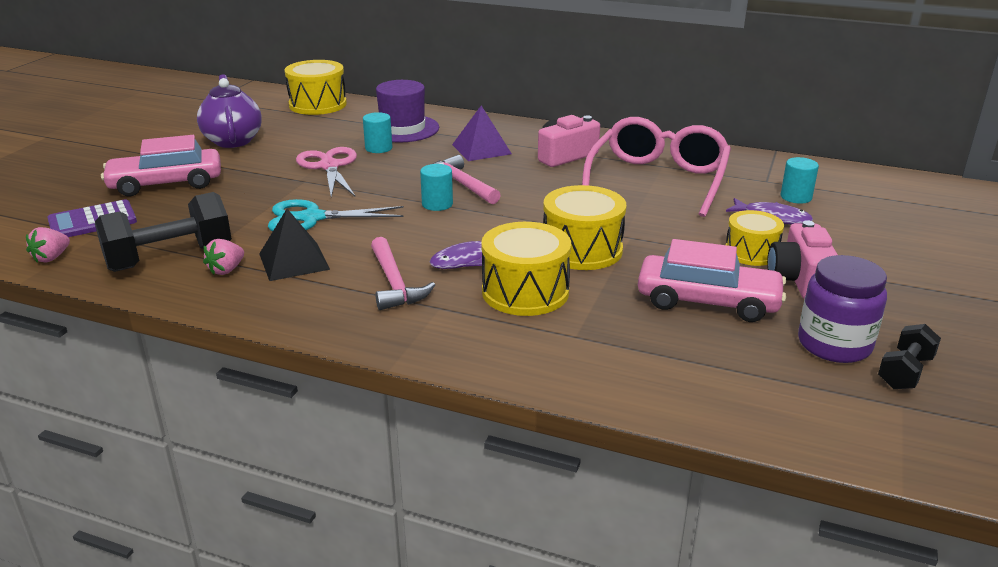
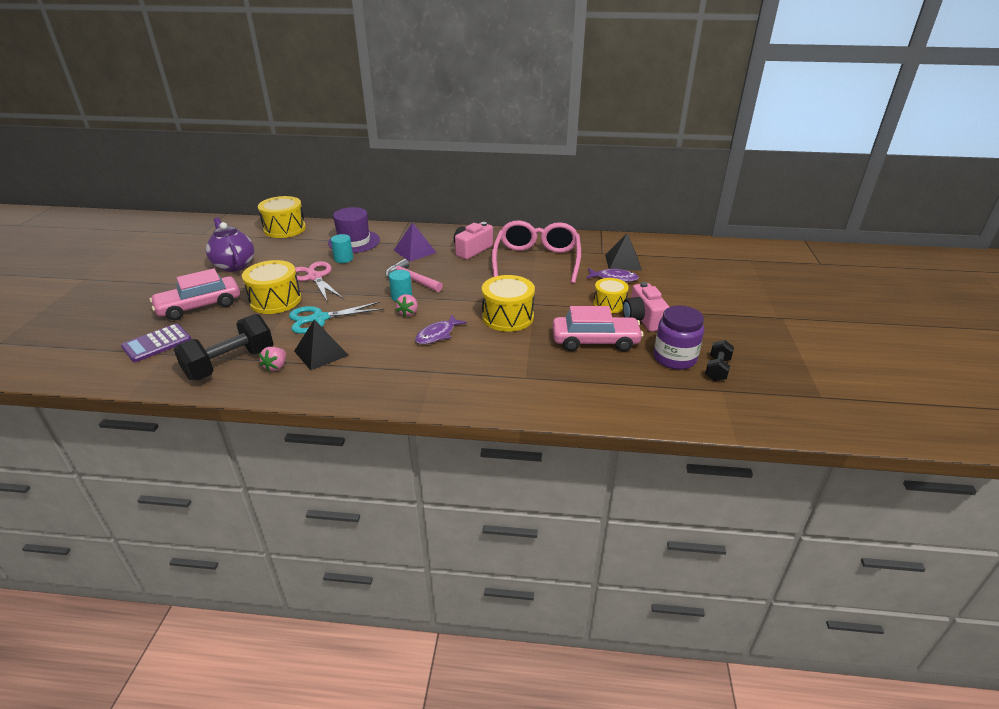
camera: 15 degrees left, 5 degrees up
pink strawberry [26,227,70,263] -> pink strawberry moved to [396,294,418,317]
pink hammer [371,237,435,310] -> none
yellow drum [481,222,571,316] -> yellow drum moved to [242,260,301,314]
turquoise cylinder [781,157,819,204] -> black pyramid [605,233,642,270]

